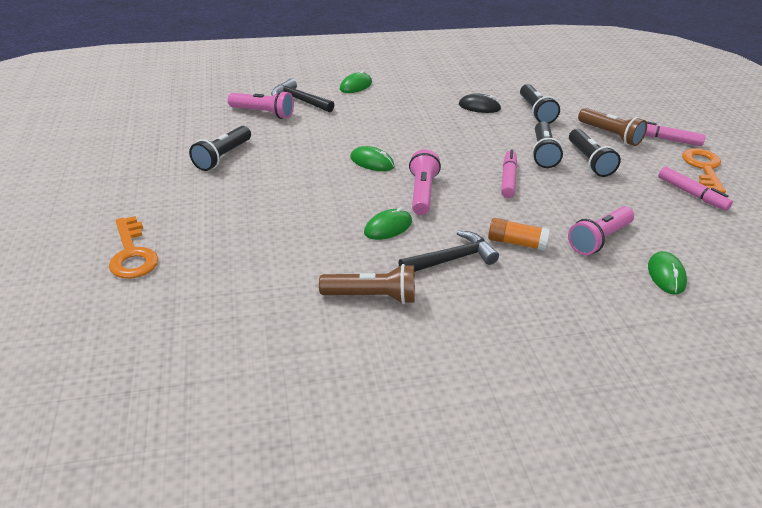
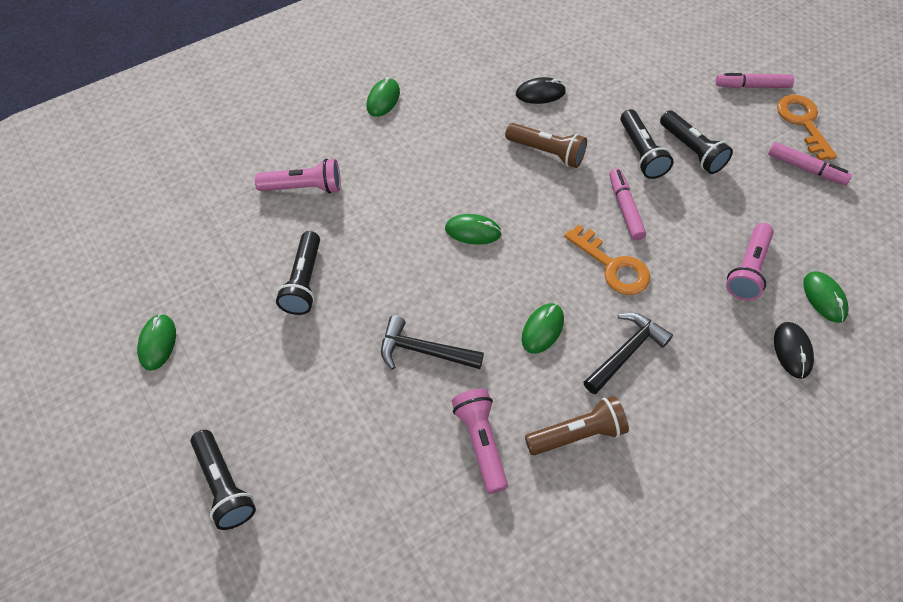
camera: 20 degrees left, 20 degrees up
orange key [109,216,158,279] -> orange key moved to [564,225,650,295]
black hammer [271,78,334,113] -> black hammer moved to [381,315,484,370]
pink flashlight [409,149,441,215] -> pink flashlight moved to [452,389,508,494]
orange glue stick [488,218,550,251] -> none
black flashlight [520,84,560,124] -> black flashlight moved to [191,430,256,530]
brown flashlight [578,108,647,146] -> brown flashlight moved to [505,123,587,168]
none -> green mouse [137,314,176,371]
none -> black mouse [774,322,814,379]

